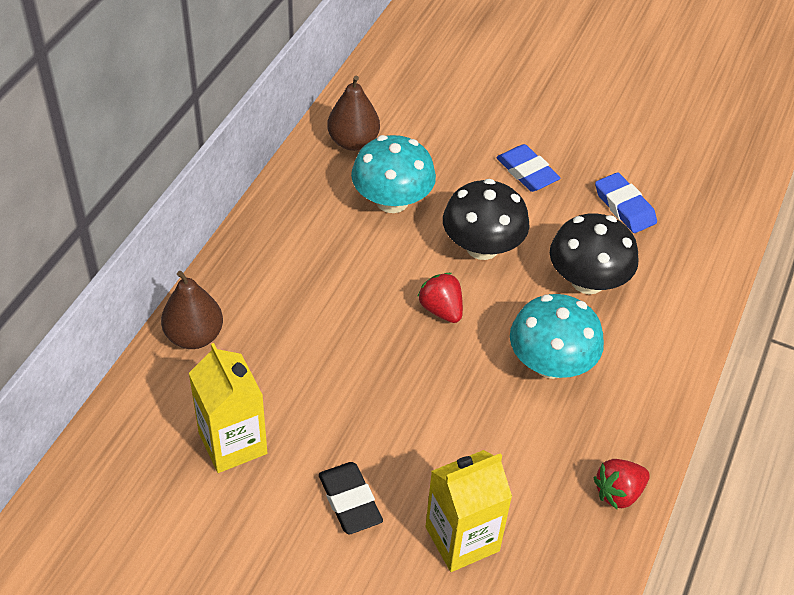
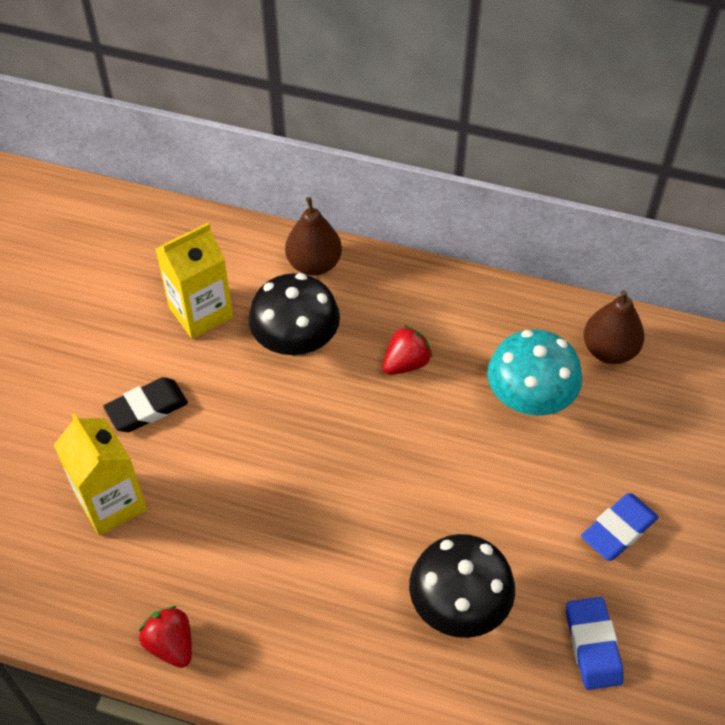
camera: 85 degrees right, 5 degrees up
red strawberry [417,273,463,323] -> red strawberry moved to [382,325,433,375]
black mushroom [443,179,530,260] -> black mushroom moved to [248,273,340,355]
turquoise mushroom [510,294,604,379] -> none
blue eraser [595,172,657,233] -> blue eraser turned 60 degrees counterclockwise [566,597,624,690]

